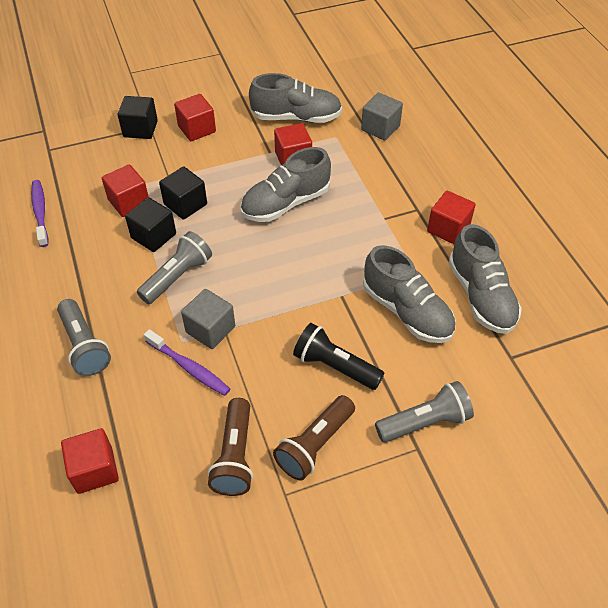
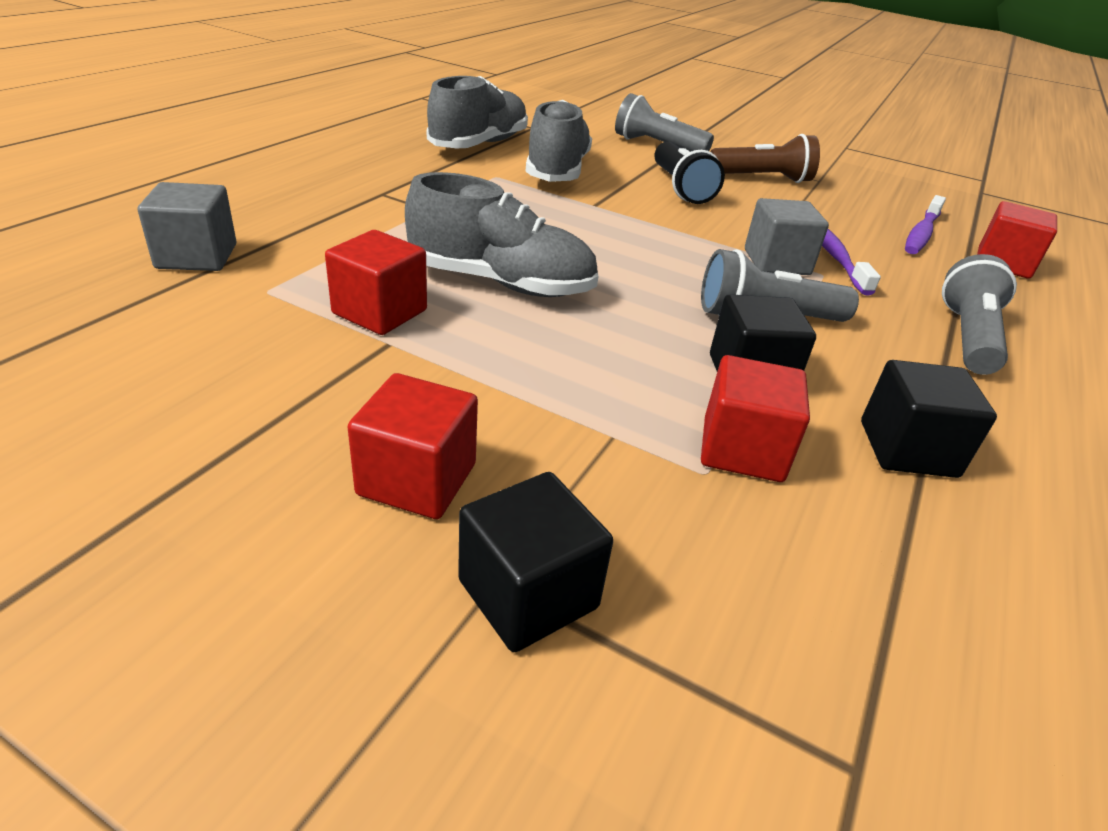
camera: 135 degrees left, 15 degrees down
purple toothbrush [31,180,48,247] -> purple toothbrush moved to [905,195,946,254]
black cube [159,166,207,220] -> black cube moved to [861,360,997,478]
brown flashlight [208,398,253,496] -> none
grey shoe [249,73,342,123] -> none
red cube [427,191,476,244] -> none

